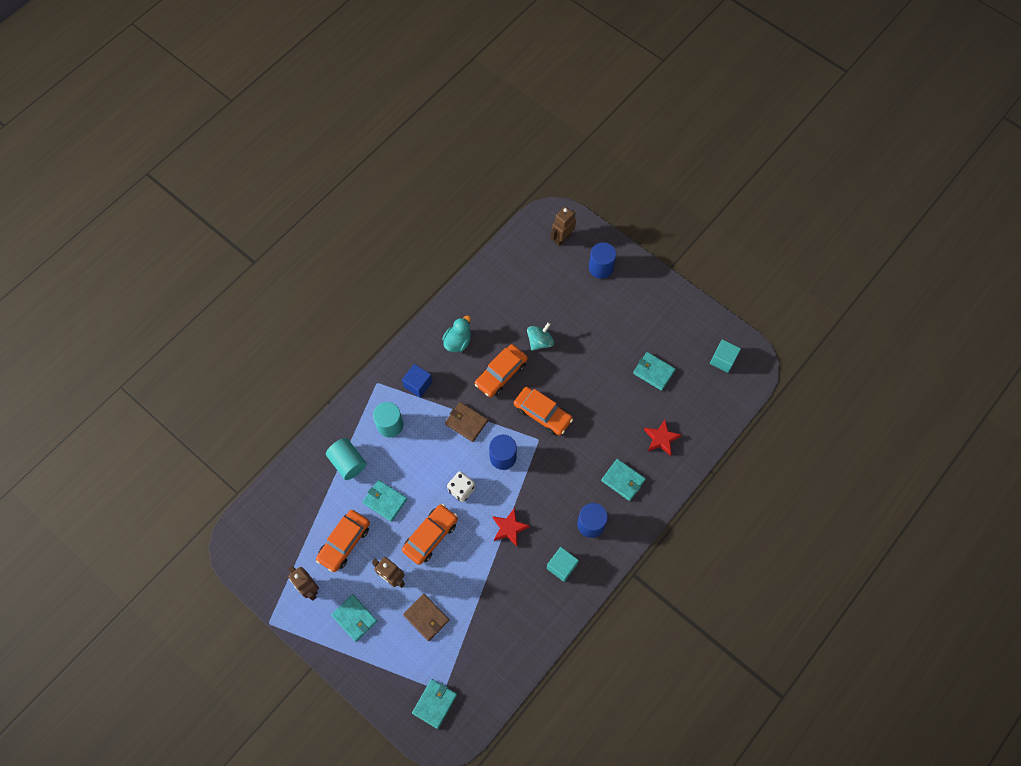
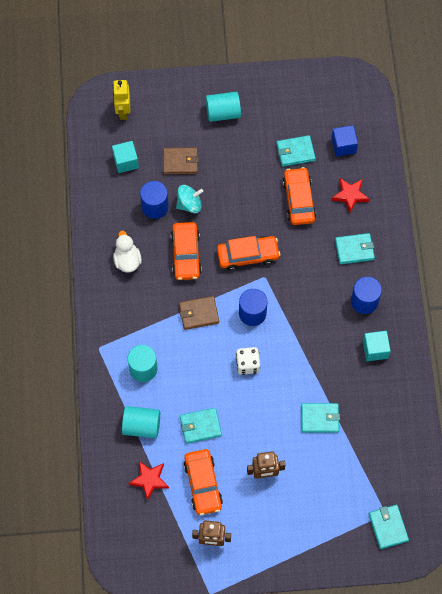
camera: 45 degrees left, 0 degrees up
turquoise wallet [331,594,377,642] -> turquoise wallet moved to [301,403,340,433]
blue cube [402,364,432,398] -> blue cube moved to [331,125,358,157]
orange car [402,504,458,565] -> orange car moved to [283,167,316,225]
brown wallet [403,594,449,641] -> brown wallet moved to [163,148,199,174]
turquoise duck [442,315,471,352] -> white duck [113,231,142,273]
red star [492,508,530,547] -> red star moved to [129,461,169,501]
turquoise spinning top [527,322,554,351] -> turquoise spinning top turned 75 degrees clockwise [176,185,203,213]
brown robot [551,207,576,246] -> yellow robot [113,80,130,120]
blue cylinder [589,242,616,279] -> blue cylinder moved to [140,181,169,219]
turquoise cube [710,339,741,373] -> turquoise cube moved to [112,141,139,173]
none -> turquoise cylinder [206,92,241,122]

